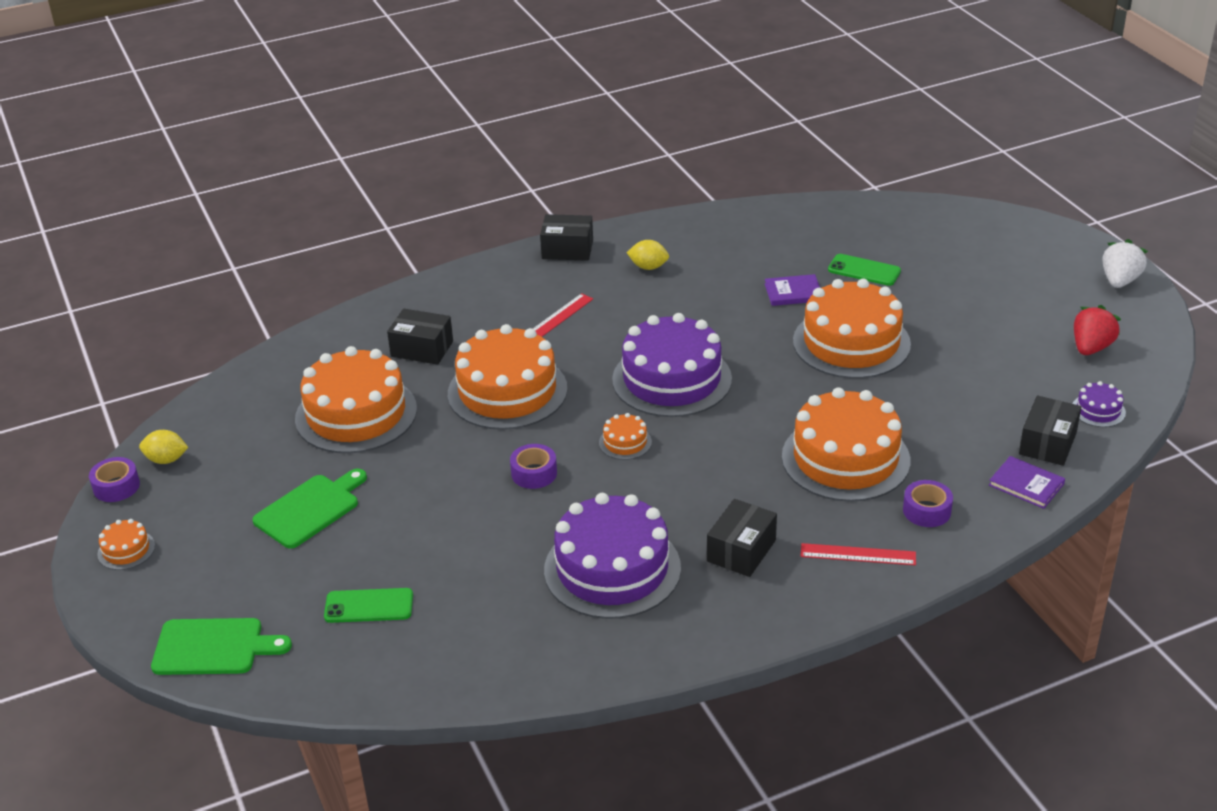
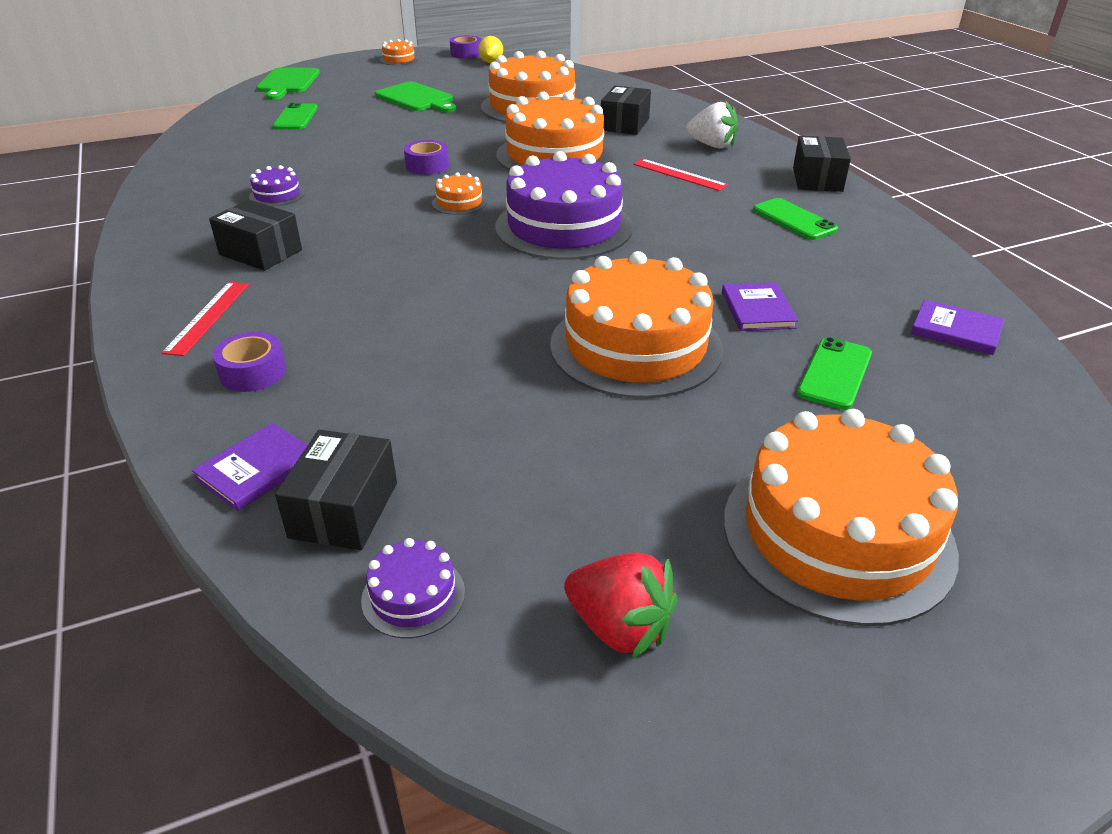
camera: 90 degrees right, 0 degrees up
purple cake [544,493,681,619] -> purple cake [249,165,305,207], size x0.42
yellow lemon [627,240,669,270] -> green phone [753,198,838,240]
orange cake [782,387,910,502] -> orange cake moved to [724,409,959,626]
black box [1019,396,1081,466] -> black box turned 75 degrees clockwise [275,430,397,550]
white strawberry [1102,239,1148,288] -> white strawberry moved to [686,101,738,148]
none -> purple book [911,299,1004,355]

